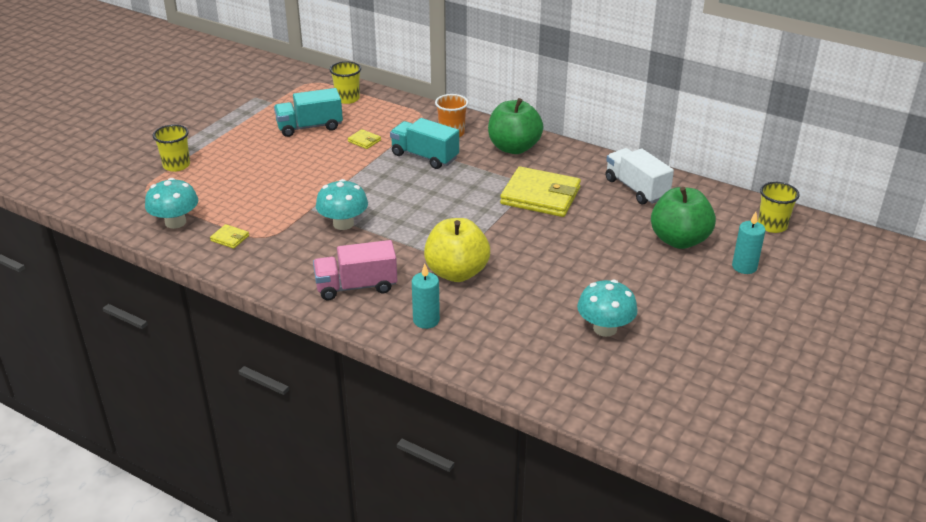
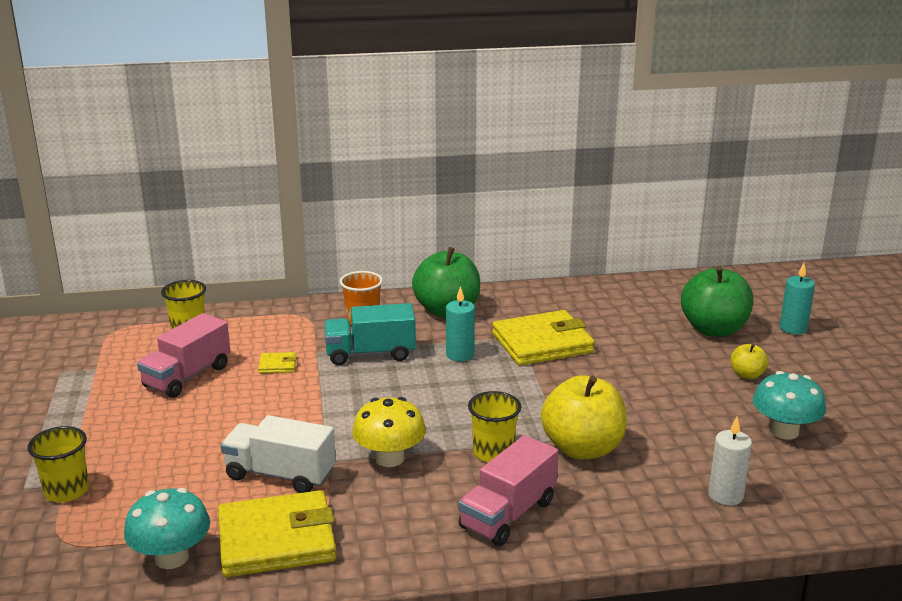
camera: 40 degrees left, 10 degrees down
yellow wallet [210,224,249,249] -> yellow wallet [218,490,336,577], size x2.39
turquoise truck [274,88,343,137] -> pink truck [137,313,230,398]
turquoise mushroom [316,179,368,230] -> yellow mushroom [352,397,426,467]
turquoise candle [412,264,440,329] -> turquoise candle moved to [446,286,475,361]
white truck [606,148,674,204] -> white truck moved to [221,415,336,493]
yellow cup [758,182,800,233] -> yellow cup moved to [468,391,521,462]
none -> white candle [708,416,752,506]
none -> yellow apple [731,344,769,379]

